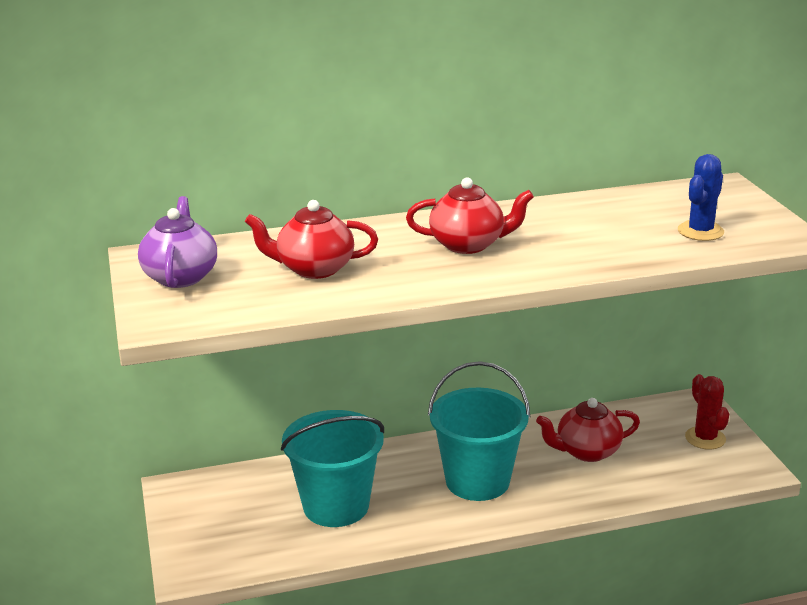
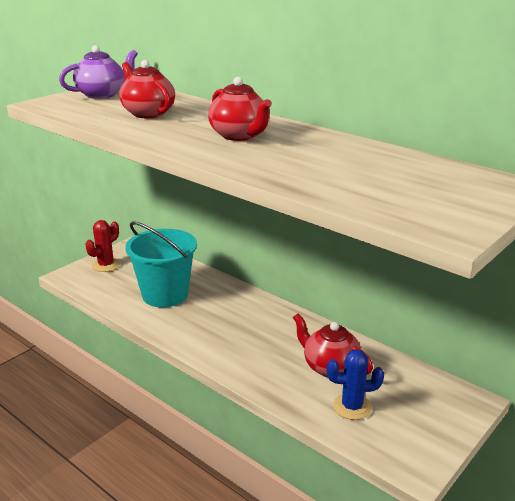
camera: 55 degrees right, 0 degrees up
turquoise bucket [428,361,530,501] -> none
blue cactus [678,154,724,241] -> blue cactus moved to [327,349,384,420]
red cactus [685,374,729,450] -> red cactus moved to [86,220,120,272]

